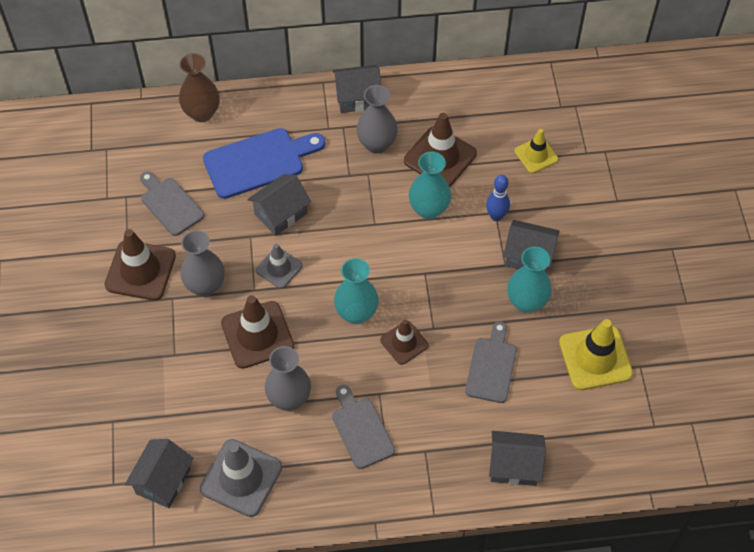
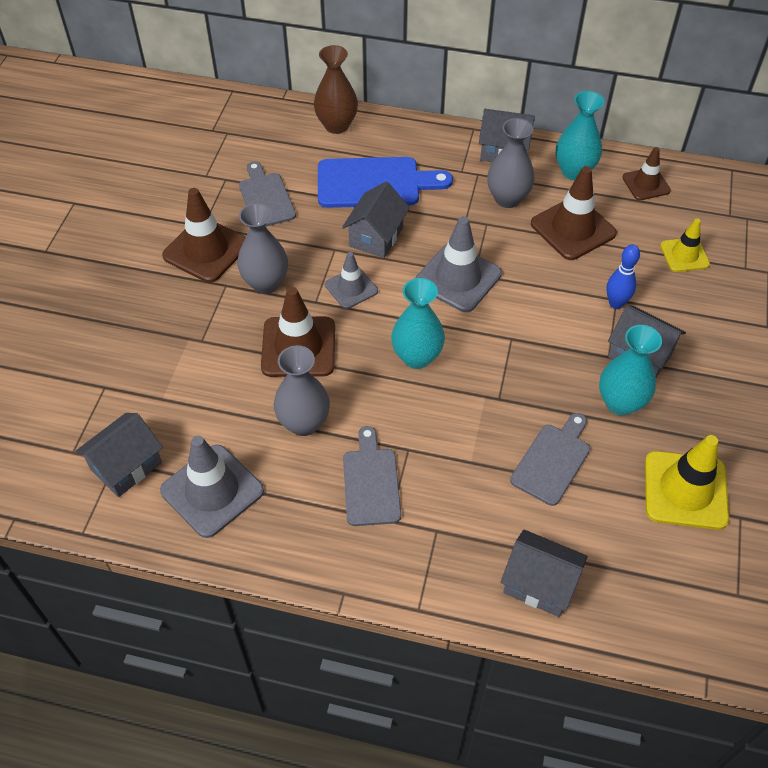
camera: 20 degrees right, 5 degrees down
grey house [247,174,311,236] -> grey house turned 45 degrees counterclockwise [342,181,410,258]
brown traffic cone [380,320,429,365] -> brown traffic cone moved to [622,147,671,200]
turquoise vase [409,152,451,219] -> turquoise vase moved to [556,91,605,180]
none -> grey traffic cone [415,216,502,312]

